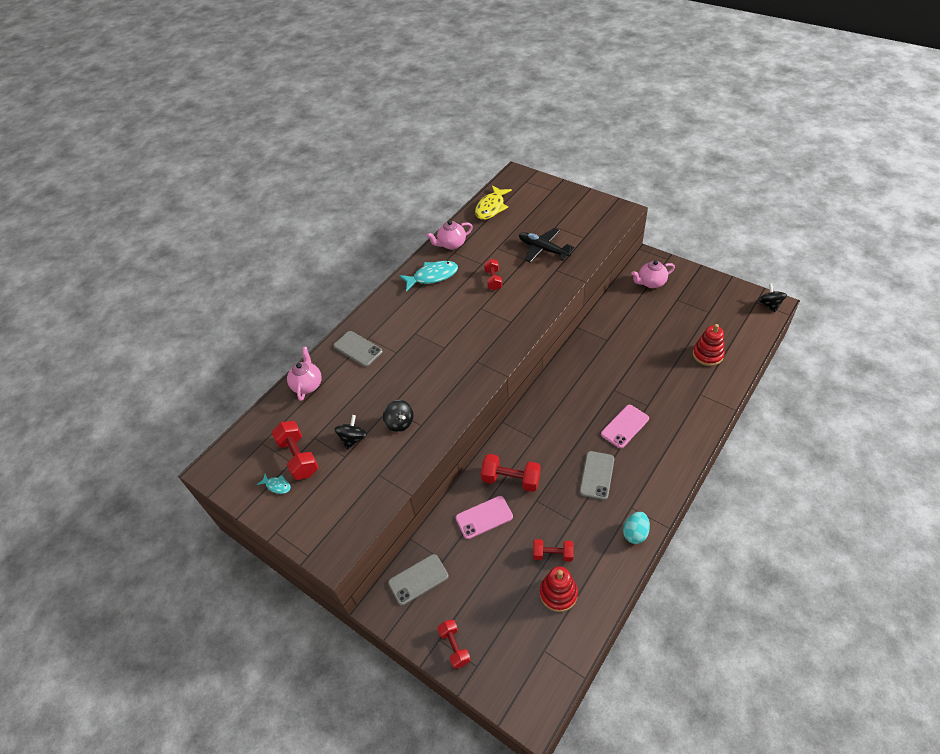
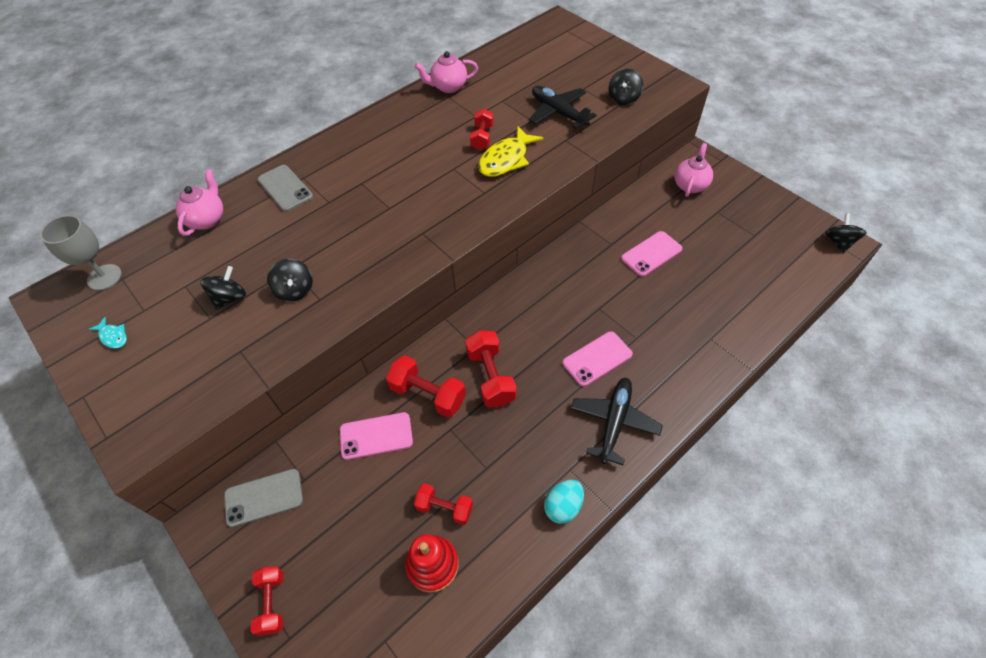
camera: 10 degrees right, 5 degrees up
red dumbbell [271,421,319,480] -> red dumbbell moved to [465,330,517,407]
turquoise fish [399,261,458,292] -> none
yellow fish [475,185,512,220] -> yellow fish moved to [478,126,543,177]
grey phone [580,451,614,500] -> none
pink teapot [632,260,675,288] -> pink teapot turned 120 degrees clockwise [675,143,713,197]
red stacking toy [693,324,725,366] -> none
none -> grey goblet [40,215,122,290]
none -> black plane [571,378,663,465]
none -> black spinning top [609,69,643,105]
none -> pink phone [621,231,682,276]

